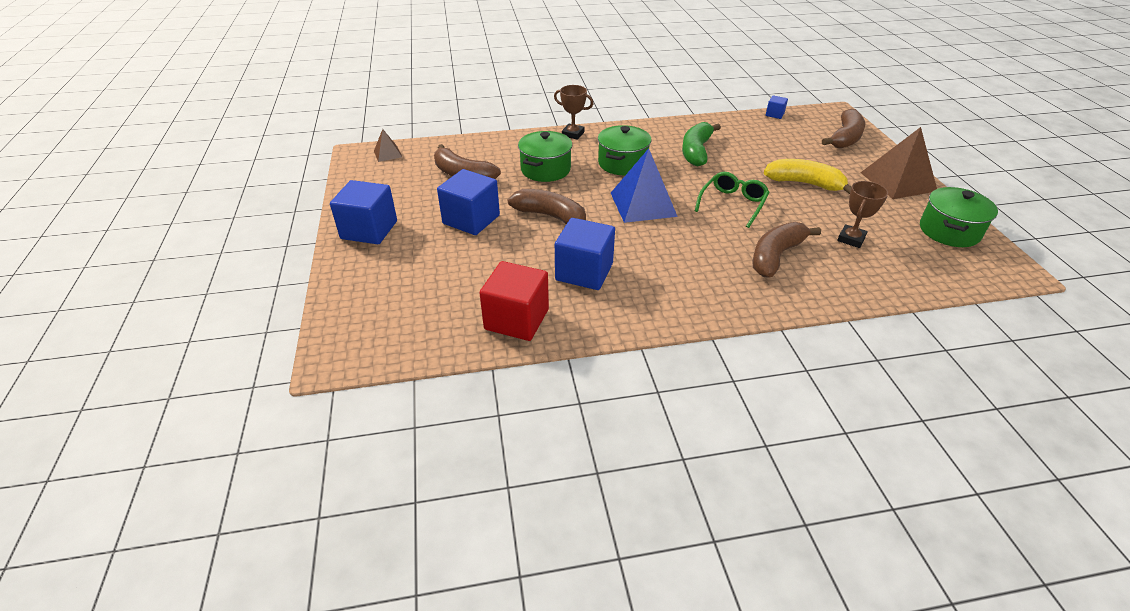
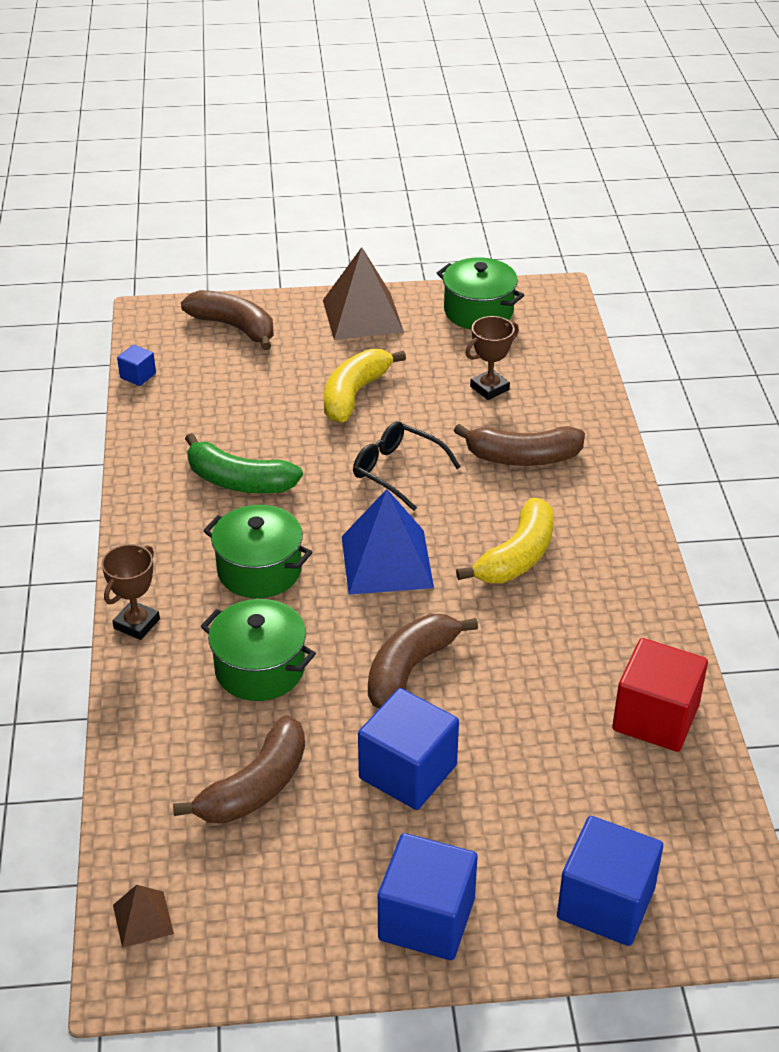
camera: 85 degrees left, 0 degrees up
blue cube [555,218,615,290] -> blue cube moved to [557,816,663,946]
green glasses [695,172,769,228] -> black glasses [353,421,461,511]
brown banana [752,222,821,278] -> brown banana turned 45 degrees counterclockwise [454,424,585,466]
brown trophy [837,181,888,248] -> brown trophy turned 75 degrees counterclockwise [465,316,519,400]
none -> yellow banana [456,498,554,583]

